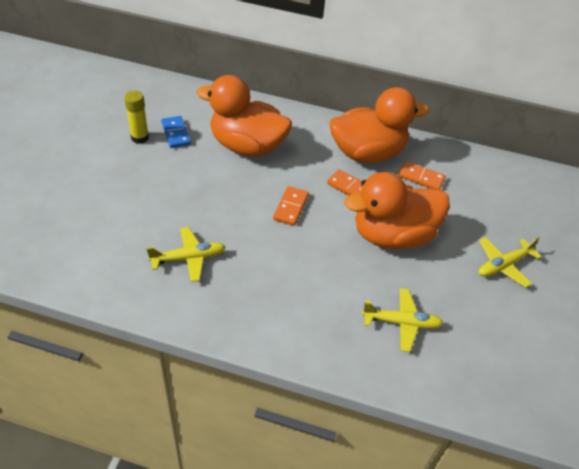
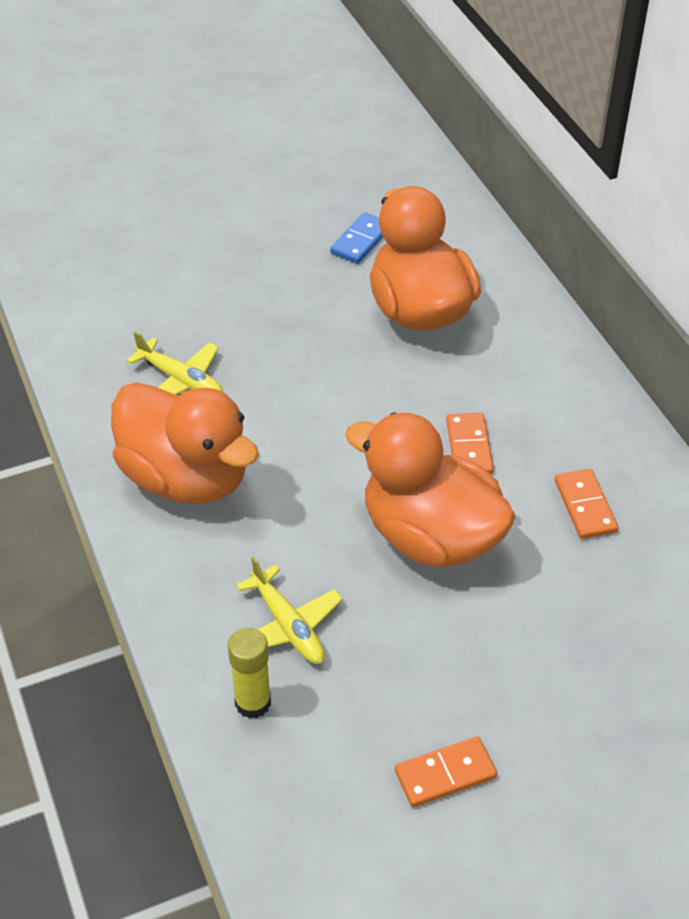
camera: 55 degrees right, 0 degrees up
yellow glue stick [124,91,149,144] -> yellow glue stick moved to [228,627,271,719]
orange domino [273,186,309,226] -> orange domino moved to [395,736,497,807]
orange duck [330,87,429,163] -> orange duck moved to [111,382,259,504]
yellow plane [478,237,542,288] -> none

